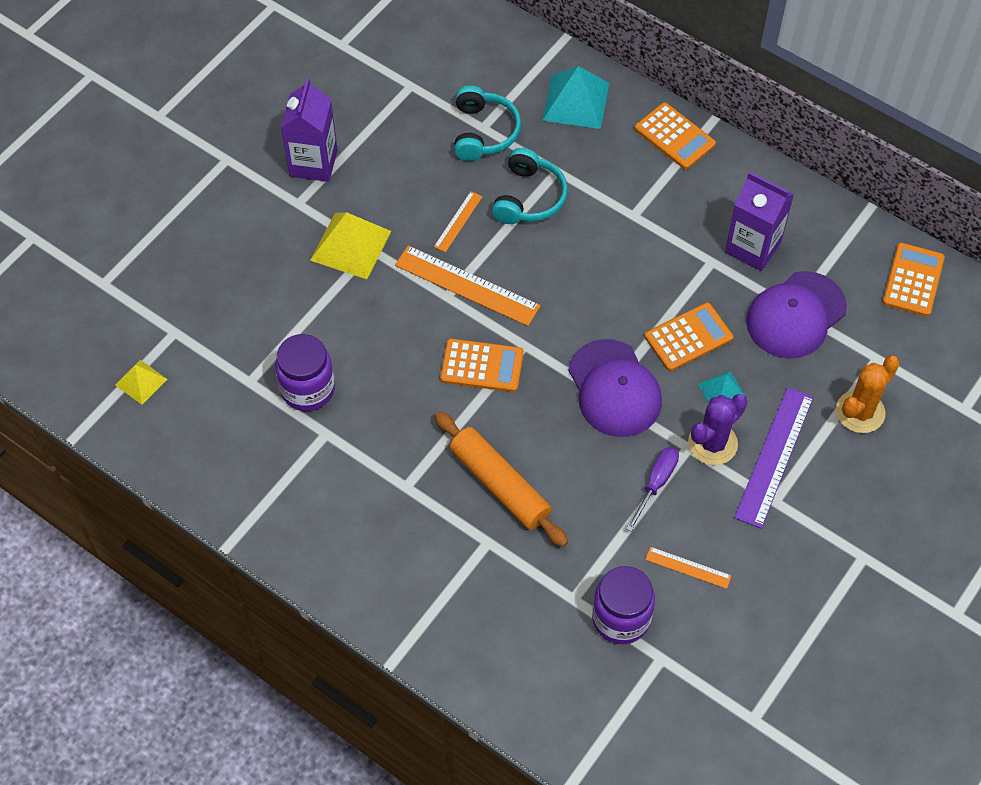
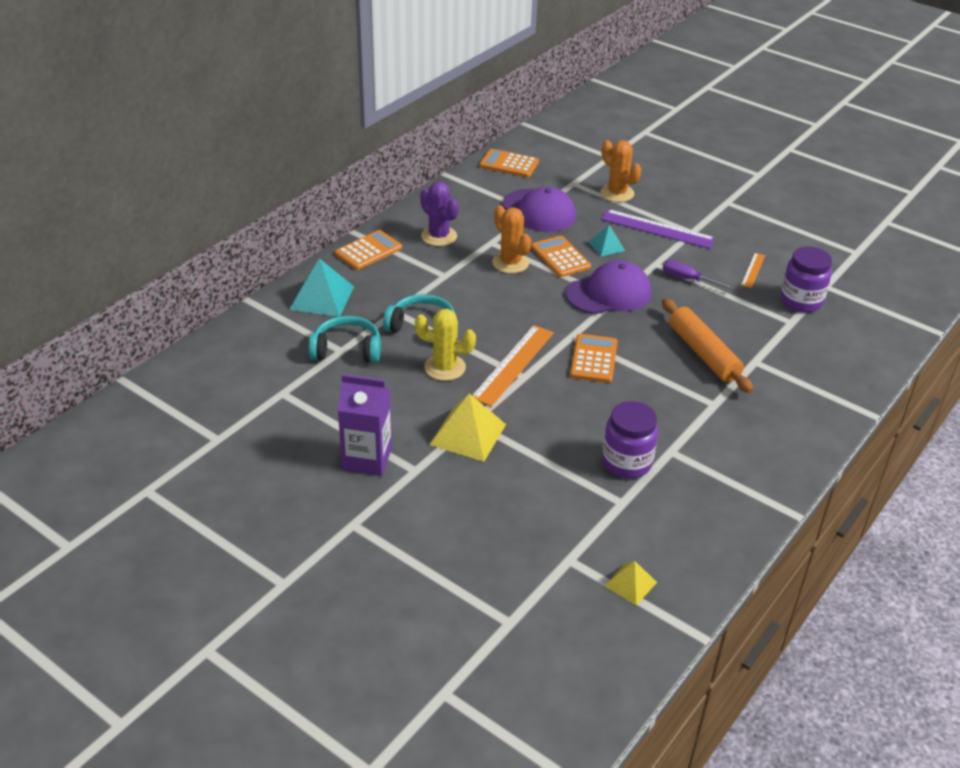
camera: 90 degrees left, 20 degrees down
orange ruler [434,191,483,252] -> yellow cactus [415,309,476,381]
orange rolling pin [435,411,568,547] -> orange rolling pin turned 75 degrees counterclockwise [662,298,753,393]
purple cactus [688,394,747,465] -> purple cactus moved to [420,181,459,246]
purple carton [725,172,794,271] -> none
none -> orange cactus [492,205,531,274]

